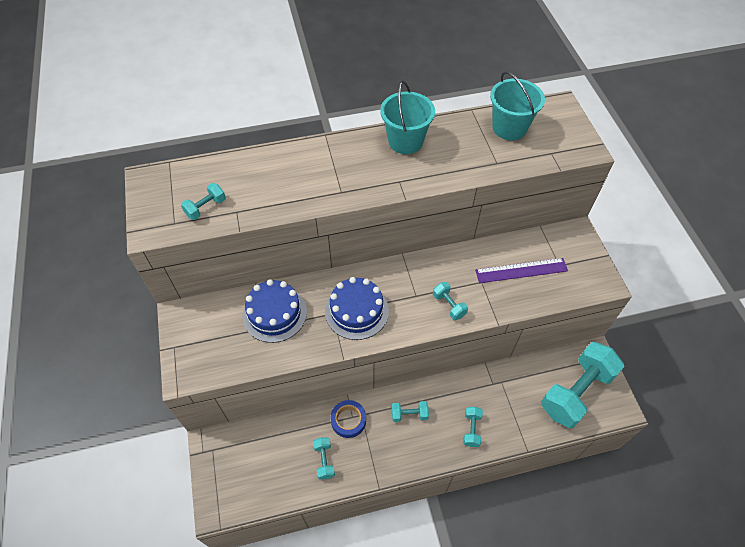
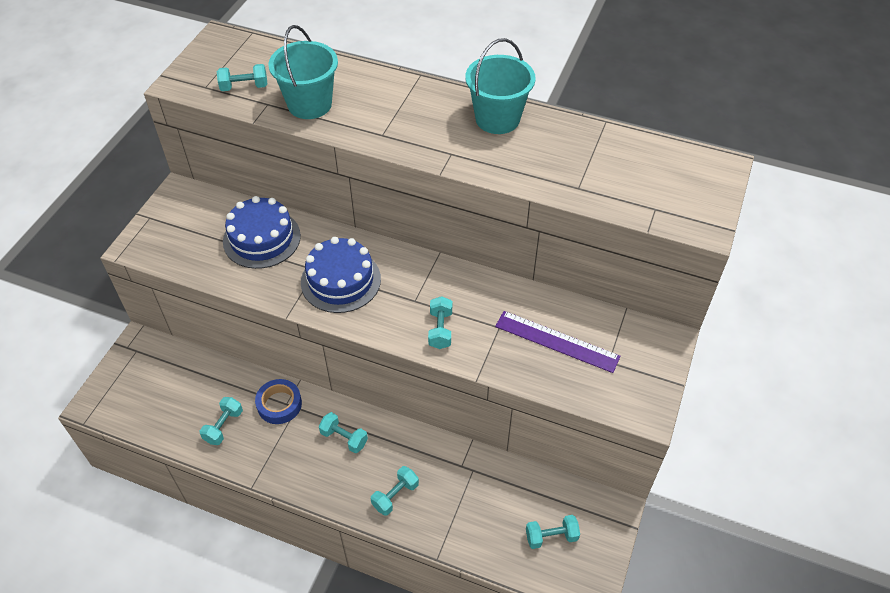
camera: 35 degrees right, 5 degrees down
turquoise bucket [490,71,545,140] -> turquoise bucket moved to [268,25,338,119]
turquoise dumbbell [541,342,625,428] -> turquoise dumbbell [526,515,580,549], size x0.42

